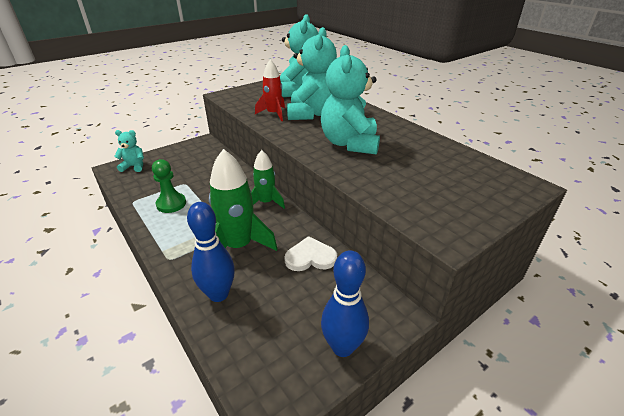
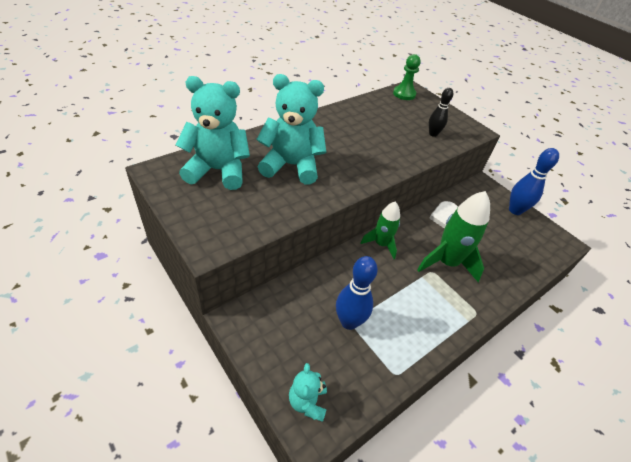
camera: 95 degrees left, 10 degrees up
green pawn [152,159,186,213] -> green pawn moved to [393,54,421,100]
blue bowling pin [187,202,235,302] -> blue bowling pin moved to [336,256,378,330]
red rocket [255,59,285,121] -> none
turquoise teddy bear [321,45,380,155] -> none
none -> black bowling pin [429,88,453,137]

